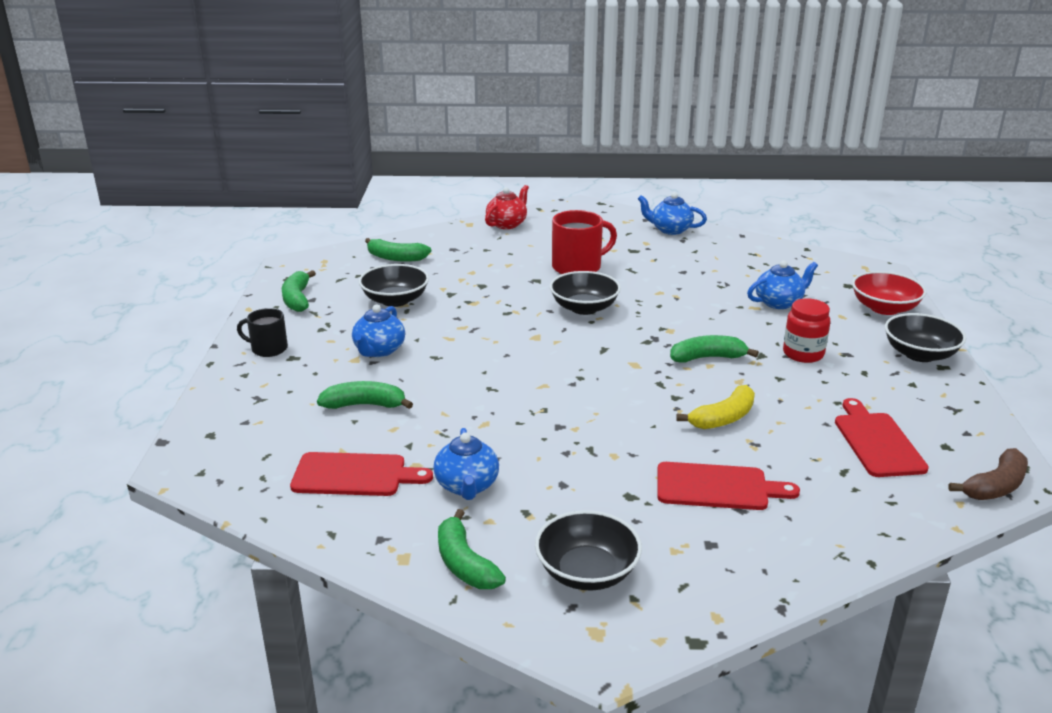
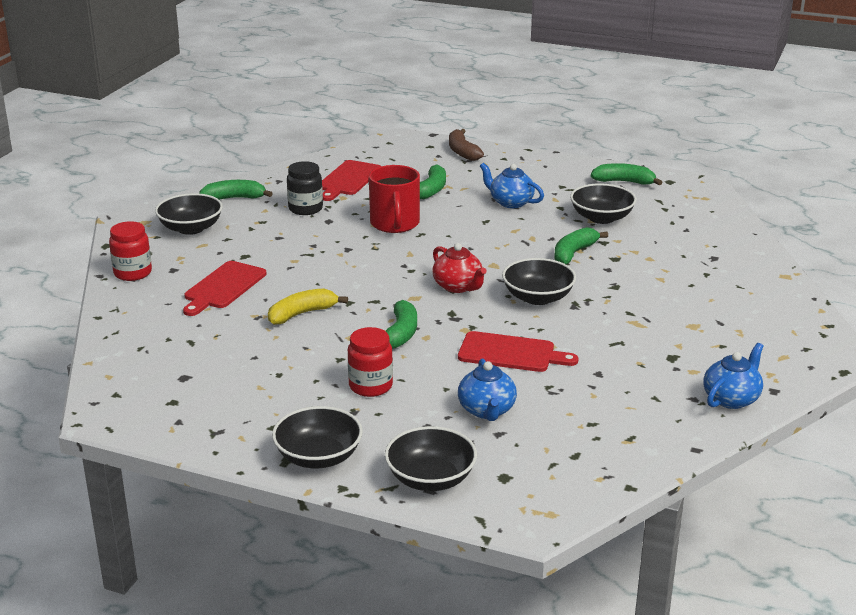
camera: 110 degrees right, 0 degrees up
black mug [237,308,288,357] -> none
green banana [365,238,431,262] -> green banana moved to [554,227,608,264]
blue teapot [433,428,499,500] -> black jar [287,161,323,215]
red teapot [485,185,529,229] -> red teapot moved to [432,243,487,293]
red mug [552,210,617,274] -> red mug moved to [369,165,420,233]
yellow banana [676,385,755,429] -> yellow banana turned 75 degrees clockwise [268,289,348,325]
red cutting board [835,398,929,477] -> red cutting board moved to [458,331,579,372]
red bowl [852,271,926,315] -> black bowl [385,426,477,491]
brown banana [948,448,1028,500] -> brown banana moved to [449,129,484,161]
none -> red jar [109,221,152,281]

